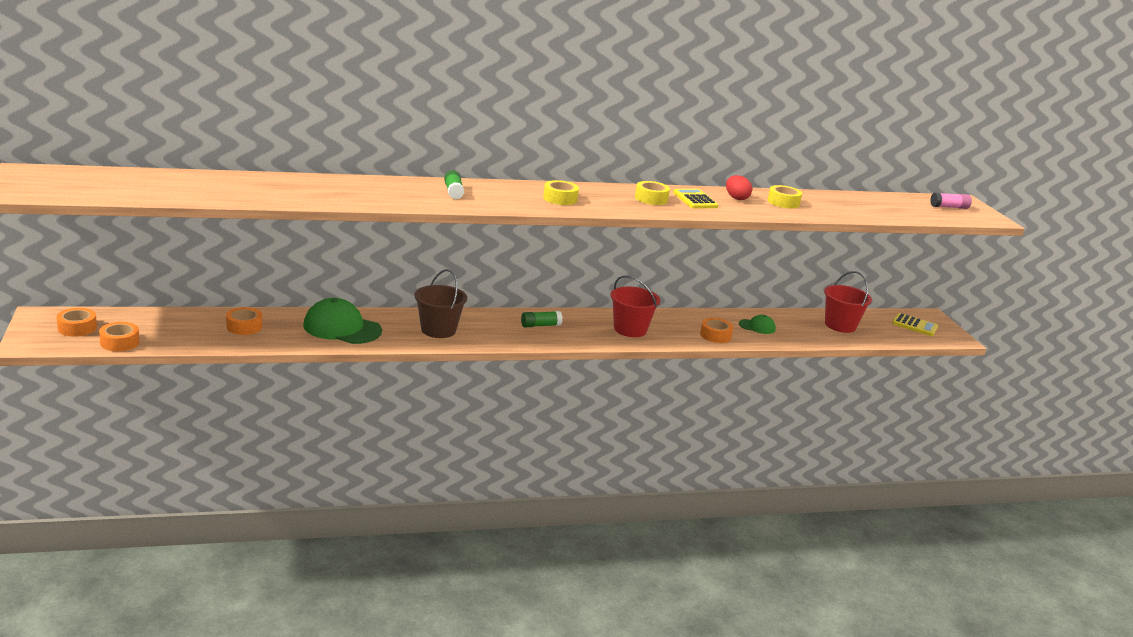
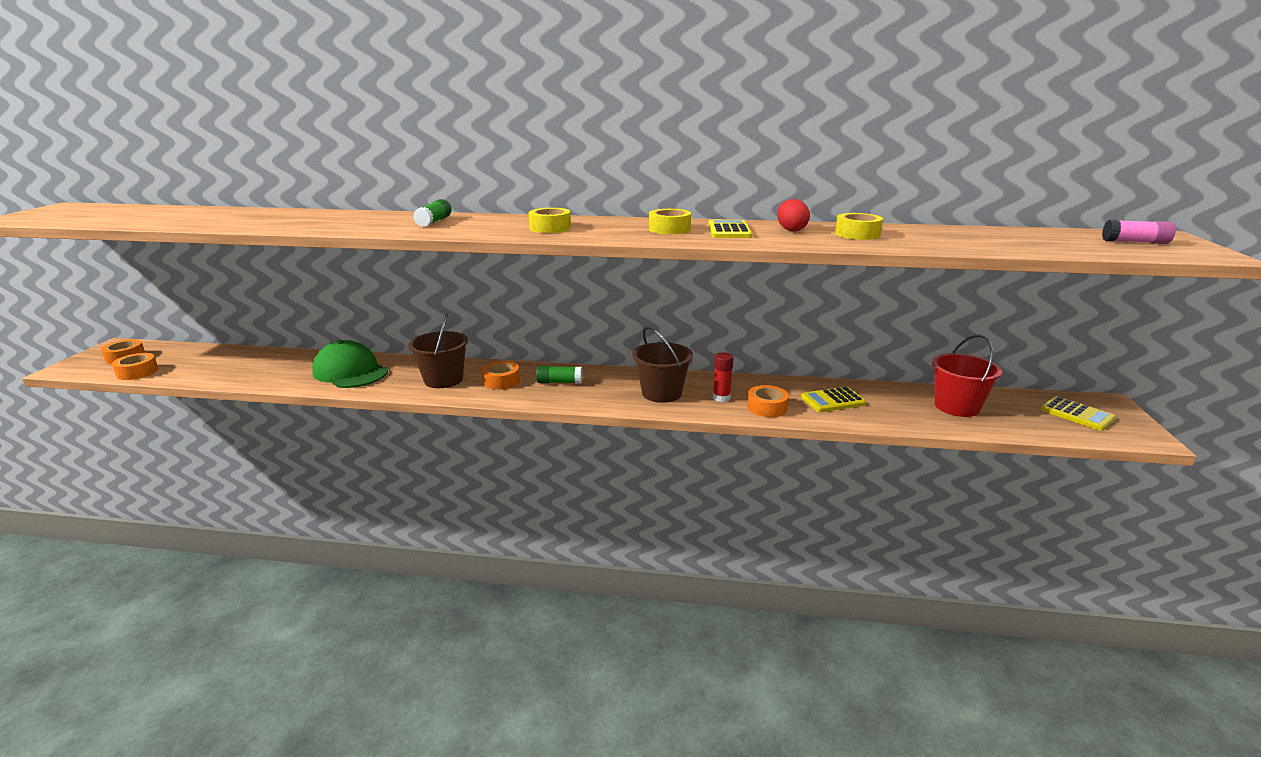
camera: 25 degrees right, 0 degrees up
orange tape [226,307,262,335] -> orange tape moved to [482,361,520,390]
red bucket [610,275,660,337] -> brown bucket [632,327,693,403]
green cap [739,315,776,334] -> yellow calculator [801,387,866,412]
none -> red glue stick [713,352,734,402]

